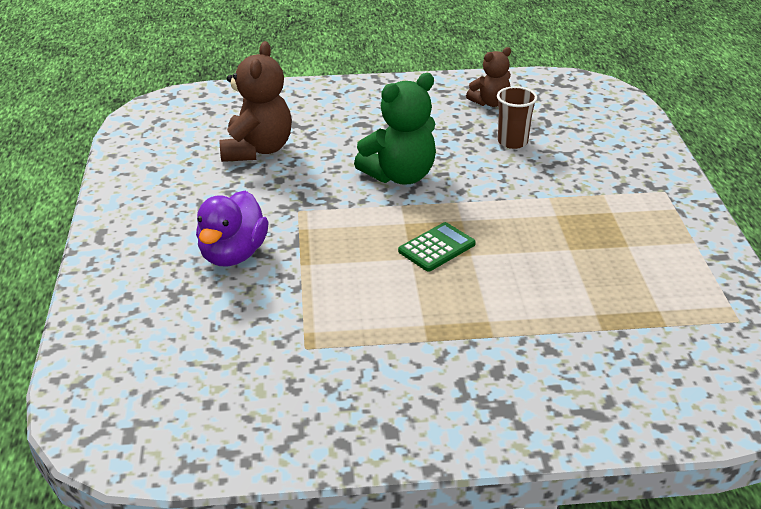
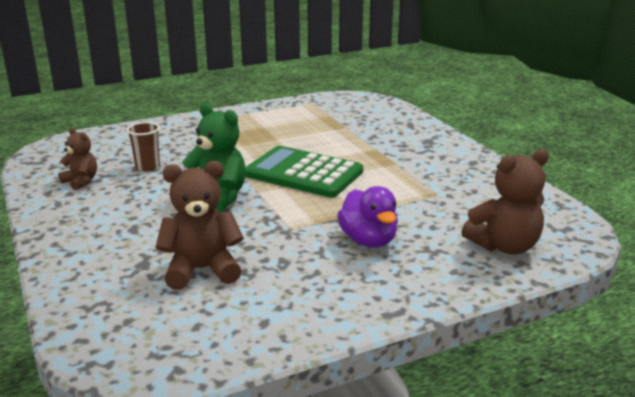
camera: 110 degrees left, 10 degrees down
purple duck [196,191,269,266] -> purple duck turned 75 degrees clockwise [337,186,398,248]
green calculator [398,222,476,272] -> green calculator [246,146,363,198], size x2.14
none -> brown teddy bear [461,149,549,254]

